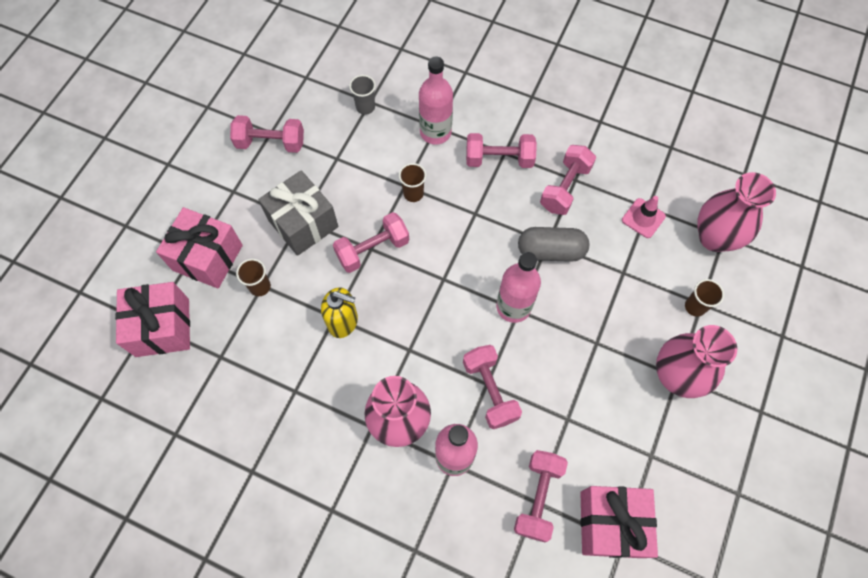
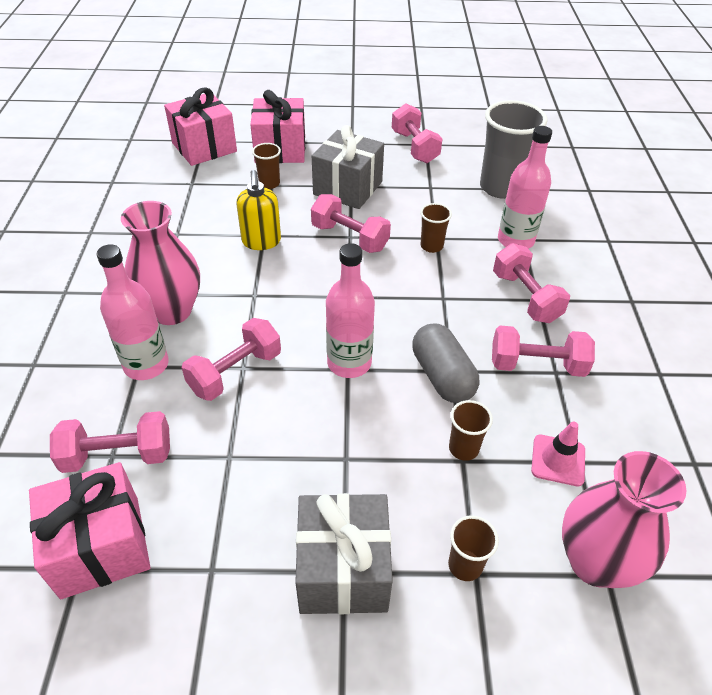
camera: 65 degrees right, 20 degrees down
grey cup [349,75,376,115] -> grey cup [480,100,548,199], size x2.07
pink vase [656,325,737,398] -> grey gift [295,493,393,614]
none -> brown cup [449,400,493,461]

